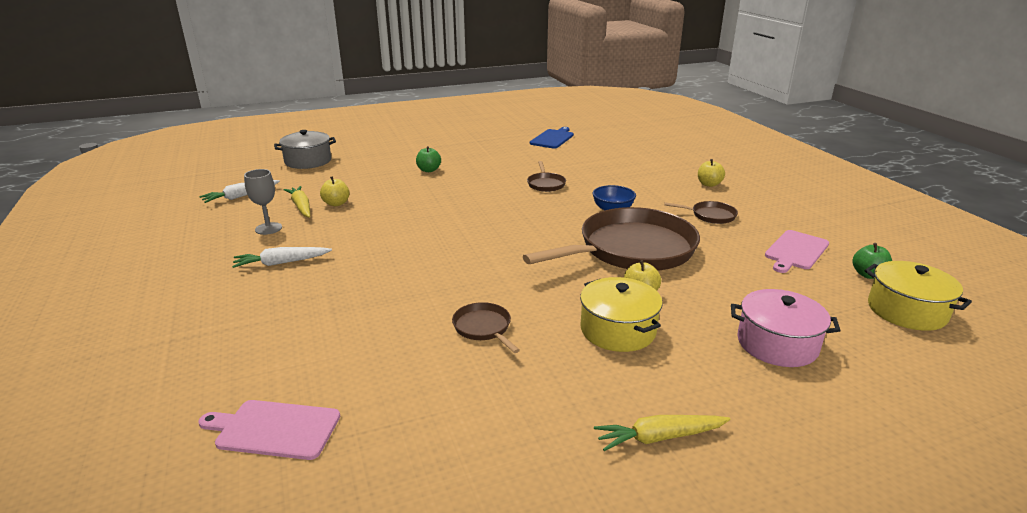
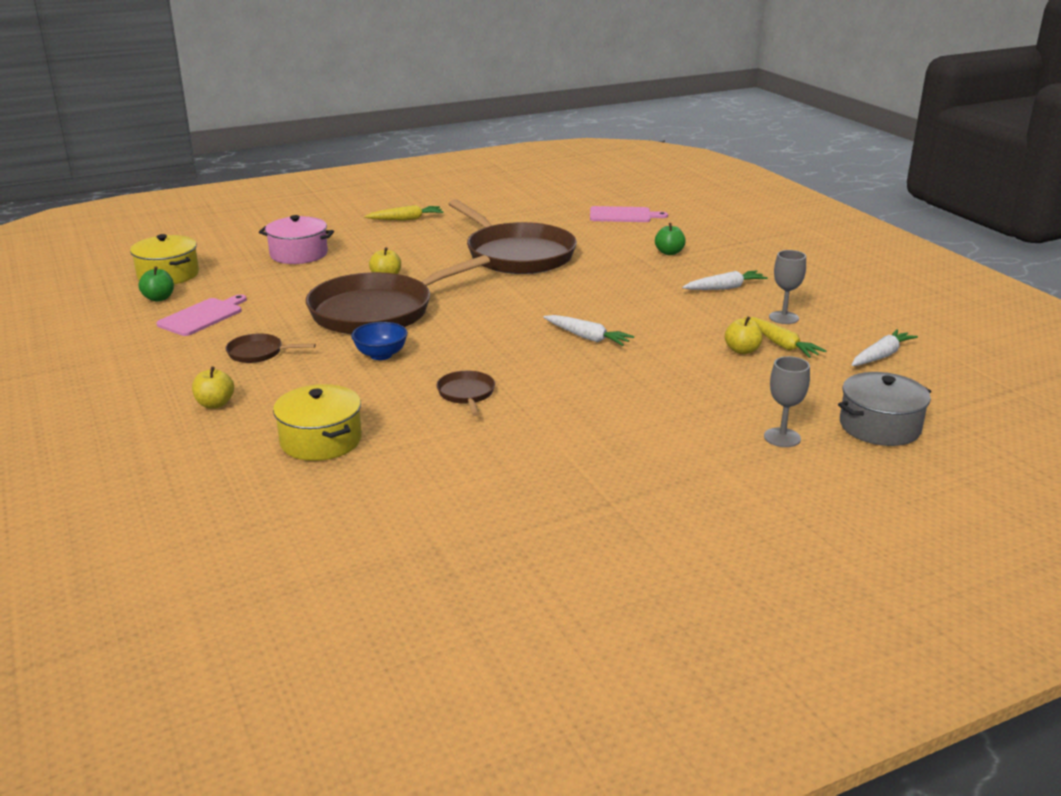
camera: 175 degrees right, 0 degrees up
green apple [416,146,441,172] -> green apple moved to [655,223,686,255]
brown pan [452,302,520,353] -> brown pan [448,199,577,274], size x2.42
blue cutting board [530,127,574,149] -> none
yellow pot [580,277,663,352] -> yellow pot moved to [273,384,362,461]
none -> white carrot [543,315,634,346]
none -> grey goblet [764,356,810,447]

